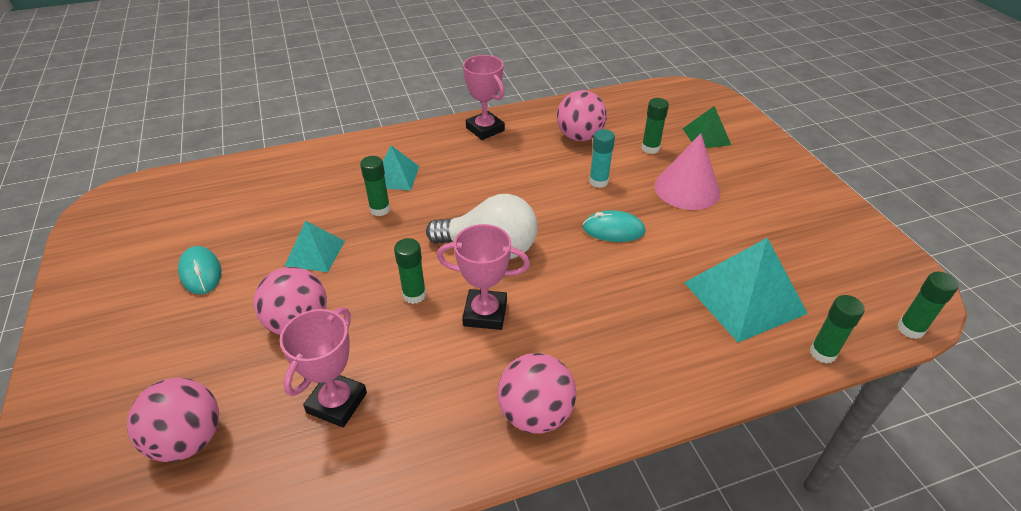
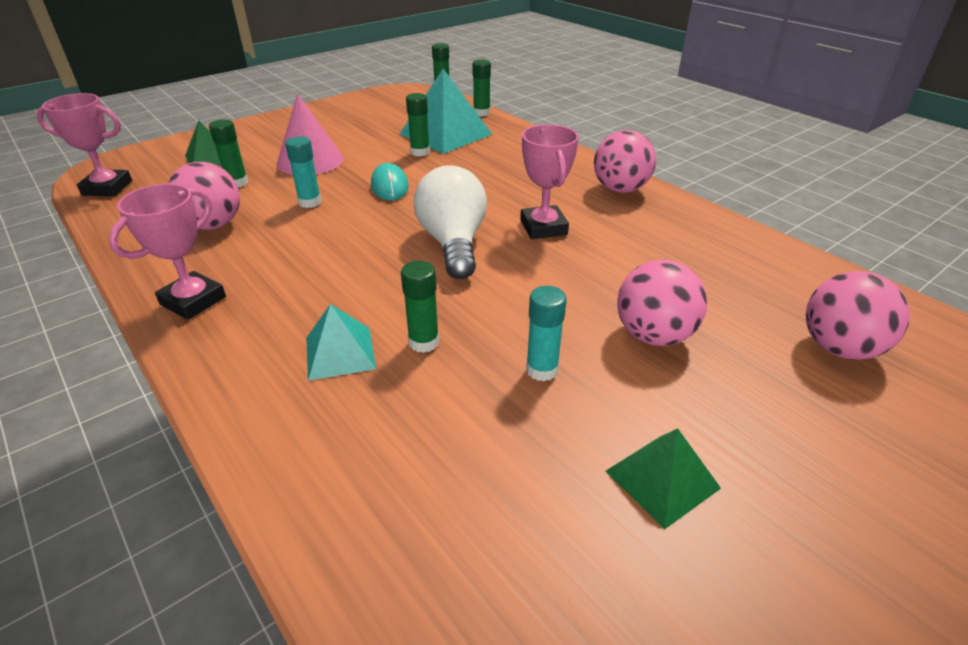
camera: 110 degrees left, 5 degrees down
turquoise mouse [178,246,222,294] -> green pyramid [606,429,721,529]
pink trophy [280,307,367,427] -> pink trophy moved to [36,93,132,196]
turquoise pyramid [285,221,345,272] -> turquoise glue stick [526,286,567,381]
green glue stick [394,238,426,304] -> green glue stick moved to [406,93,430,157]

